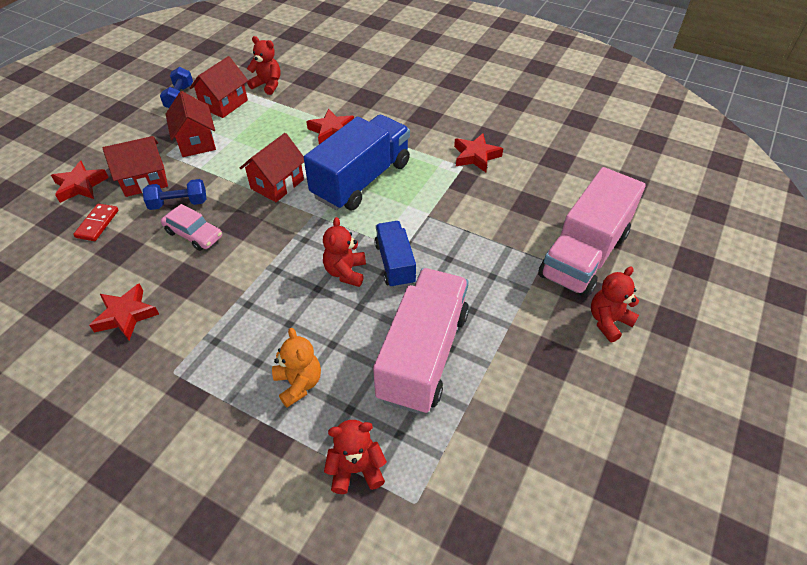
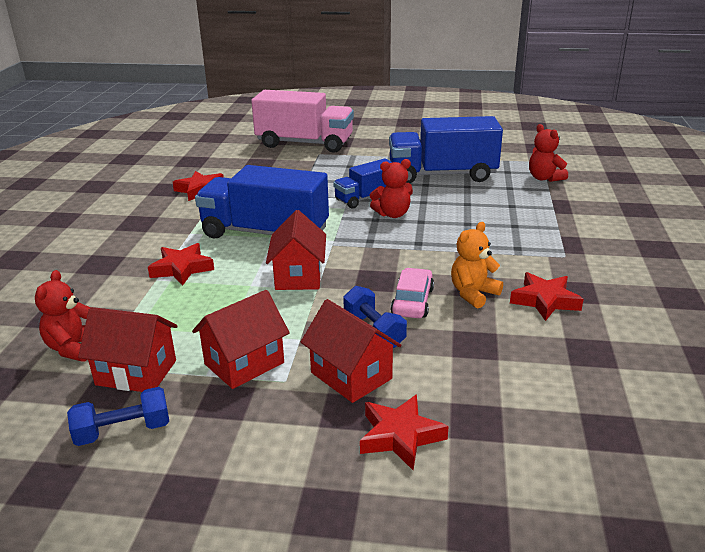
camera: 110 degrees left, 20 degrees down
red domino [73,203,118,241] -> none
red house [240,133,304,202] -> red house turned 75 degrees clockwise [266,210,326,290]
orange teddy bear [272,328,321,407] -> orange teddy bear moved to [451,222,503,308]
pink truck [373,268,469,414] -> blue truck [389,116,503,183]
red teddy bear [591,267,639,342] -> none

